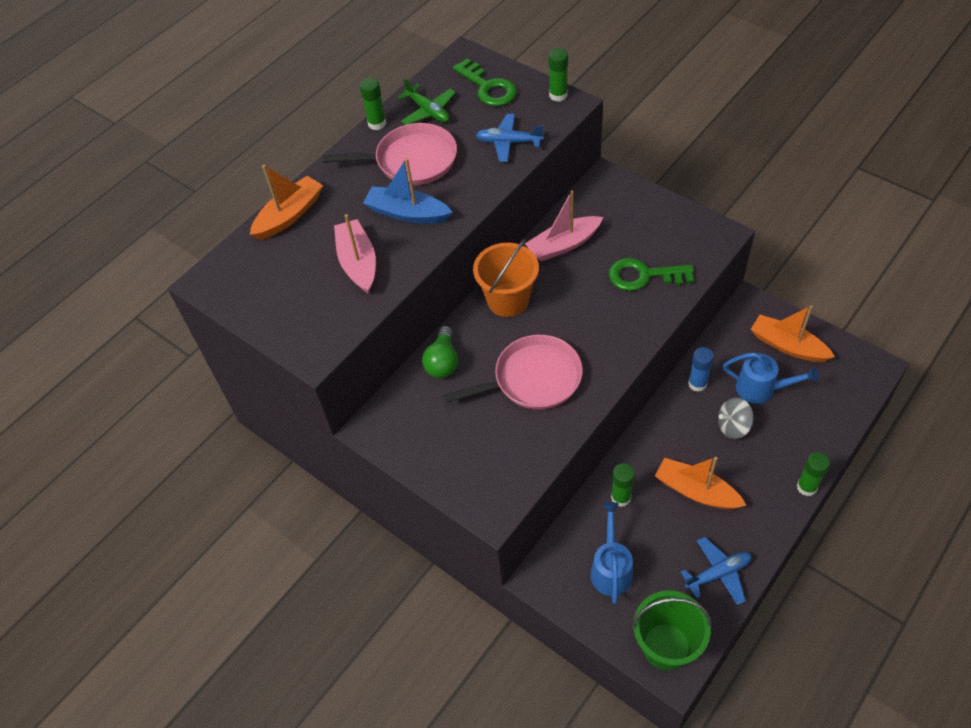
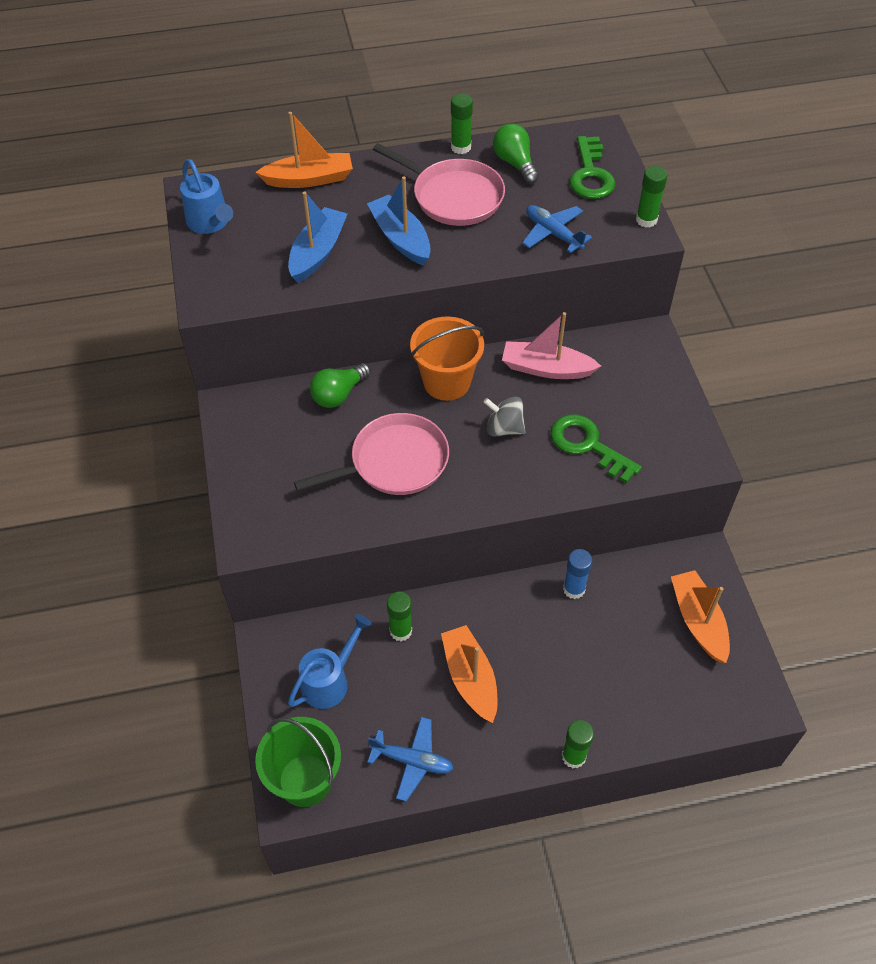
camera: 35 degrees right, 0 degrees up
pink boat [334,214,376,294] -> blue boat [288,192,348,282]
green plane [398,78,456,125] -> green light bulb [493,123,539,184]
pink pan [443,335,583,410] -> pink pan turned 45 degrees counterclockwise [294,413,449,495]
grey spinning top [718,397,754,439] -> grey spinning top moved to [484,397,525,437]
blue watering can [723,352,819,404] -> blue watering can moved to [180,159,233,234]

